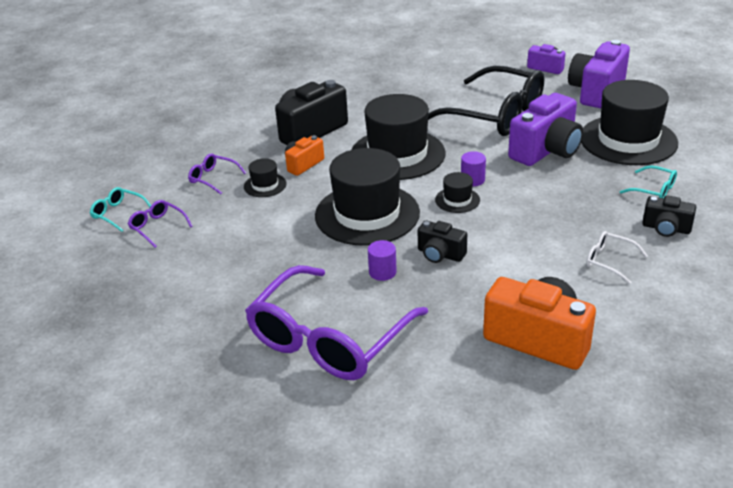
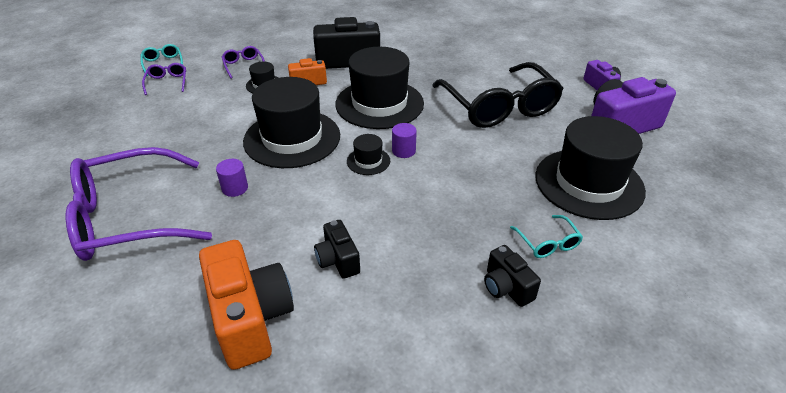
camera: 35 degrees right, 5 degrees up
black camera [418,221,467,263] -> black camera moved to [314,220,360,279]
purple camera [508,93,583,166] -> none
white glasses [586,231,648,284] -> none

